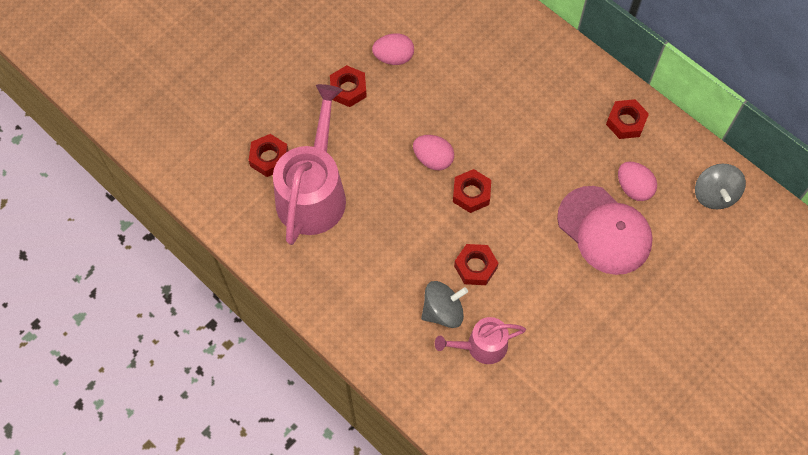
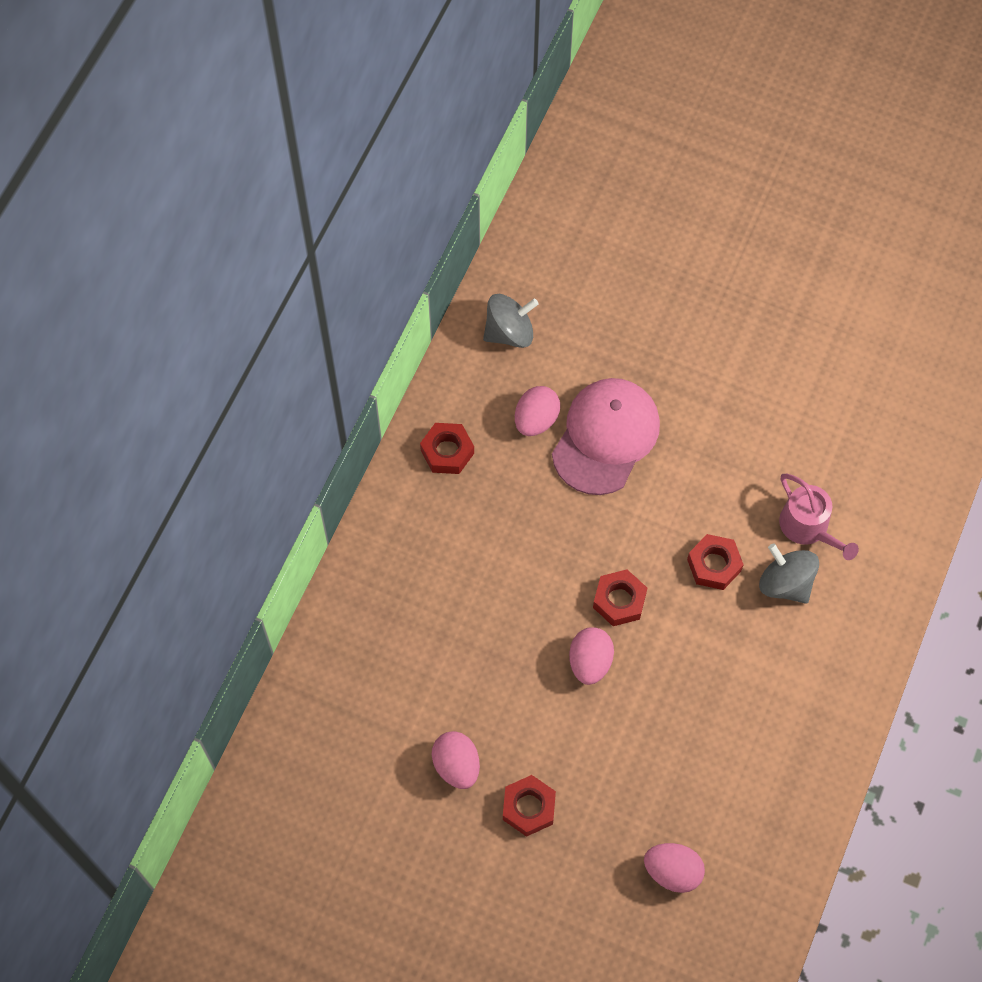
camera: 110 degrees left, 0 degrees up
red nut [249,134,288,177] -> pink egg [644,843,705,893]
pink watering can [273,84,346,245] -> none

